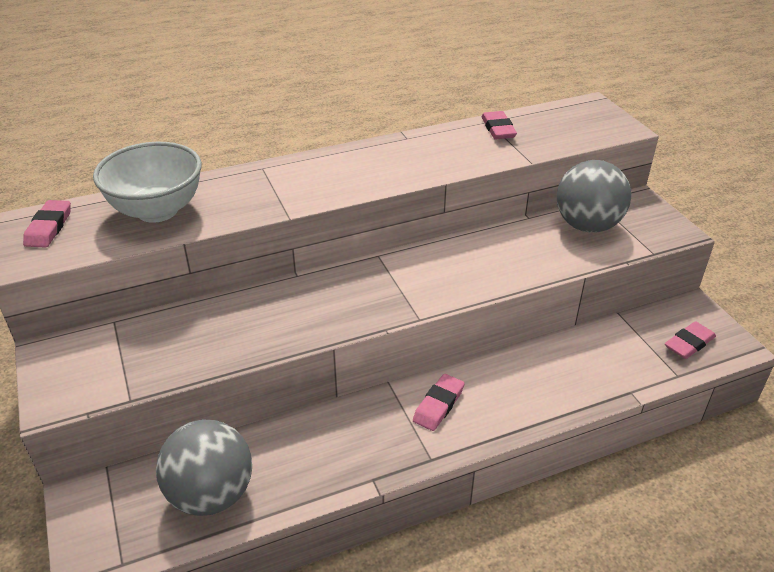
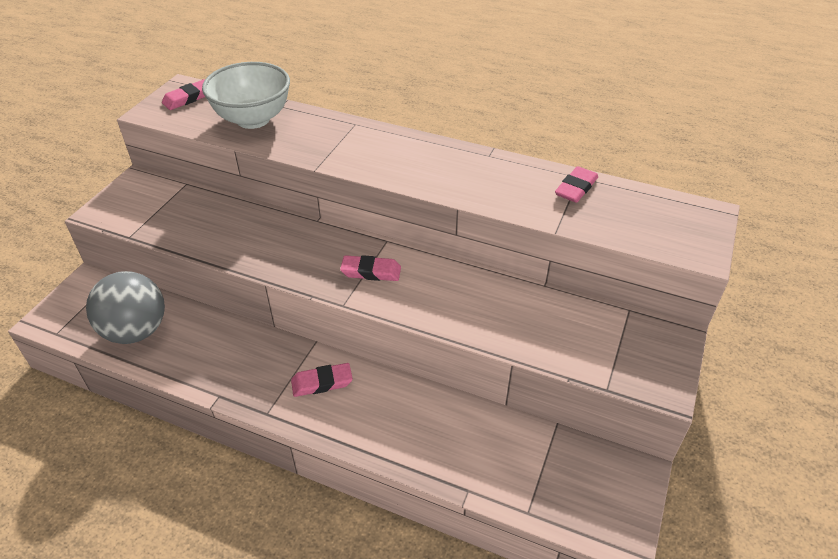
camera: 45 degrees right, 5 degrees up
grey ball [557,160,631,233] -> none
pink eraser [665,321,716,359] -> pink eraser moved to [340,255,401,281]

